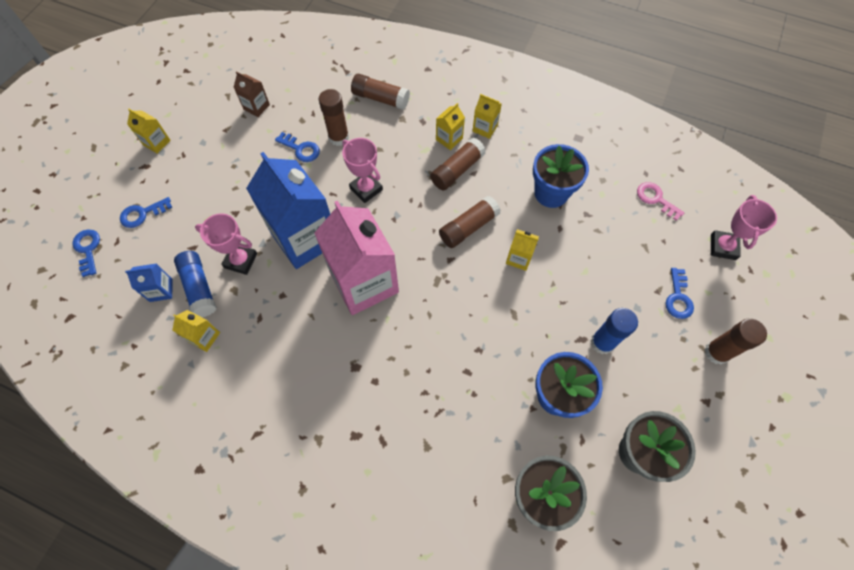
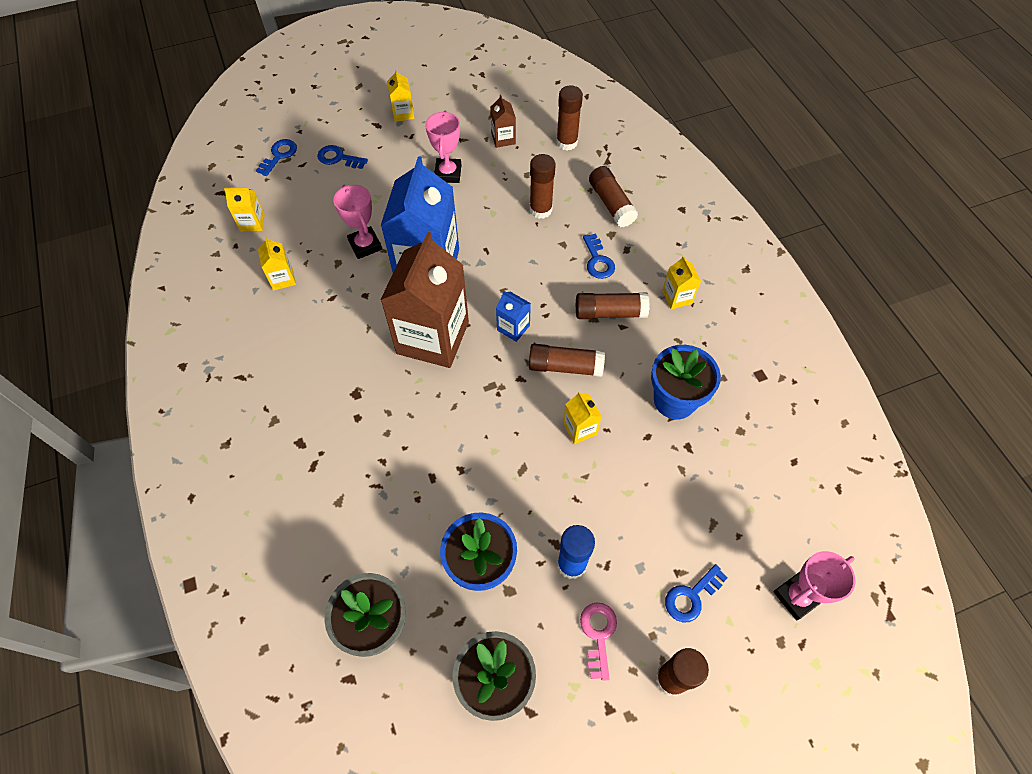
camera: 45 degrees right, 5 degrees down
blue carton [125,263,173,302] -> blue carton moved to [496,290,531,342]
blue glue stick [174,251,217,317] -> none
blue key [275,132,320,162] -> blue key moved to [583,233,615,279]
pink carton [314,201,399,315] -> brown carton [380,232,469,368]
pink trophy [342,138,383,203] -> pink trophy moved to [425,111,461,183]
yellow carton [436,103,465,150] -> yellow carton moved to [224,187,265,232]
pink key [637,182,685,221] -> pink key moved to [580,602,617,681]
none -> brown glue stick [556,86,583,150]

